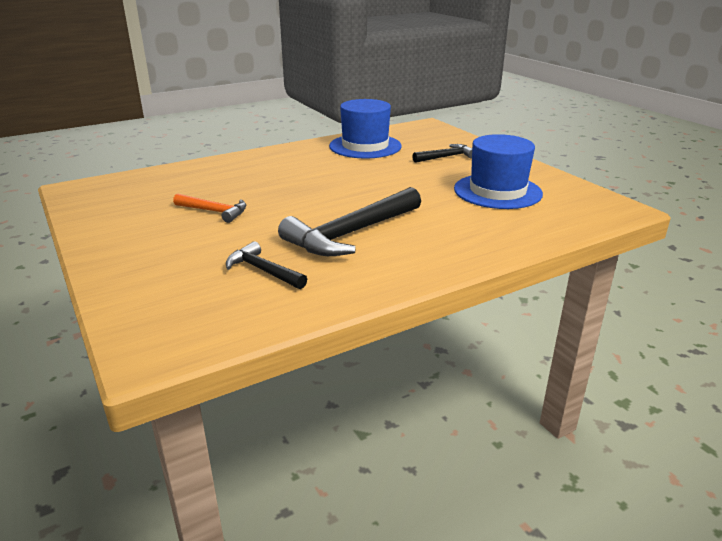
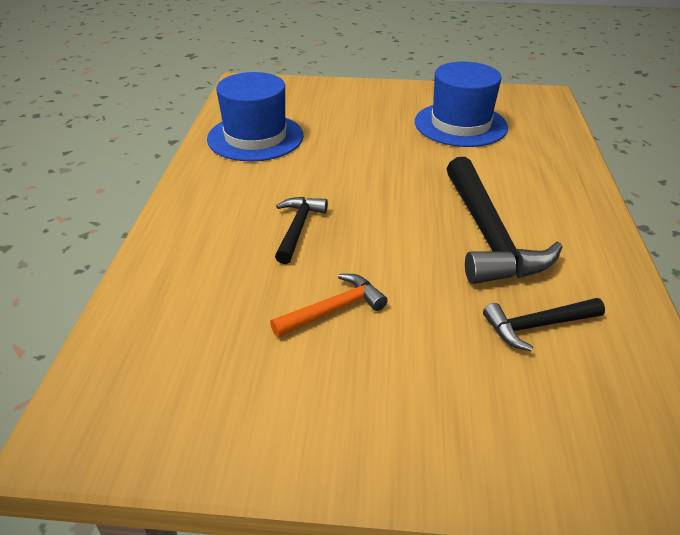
camera: 55 degrees left, 10 degrees up
black hammer [412,144,472,163] -> black hammer moved to [275,197,328,264]

